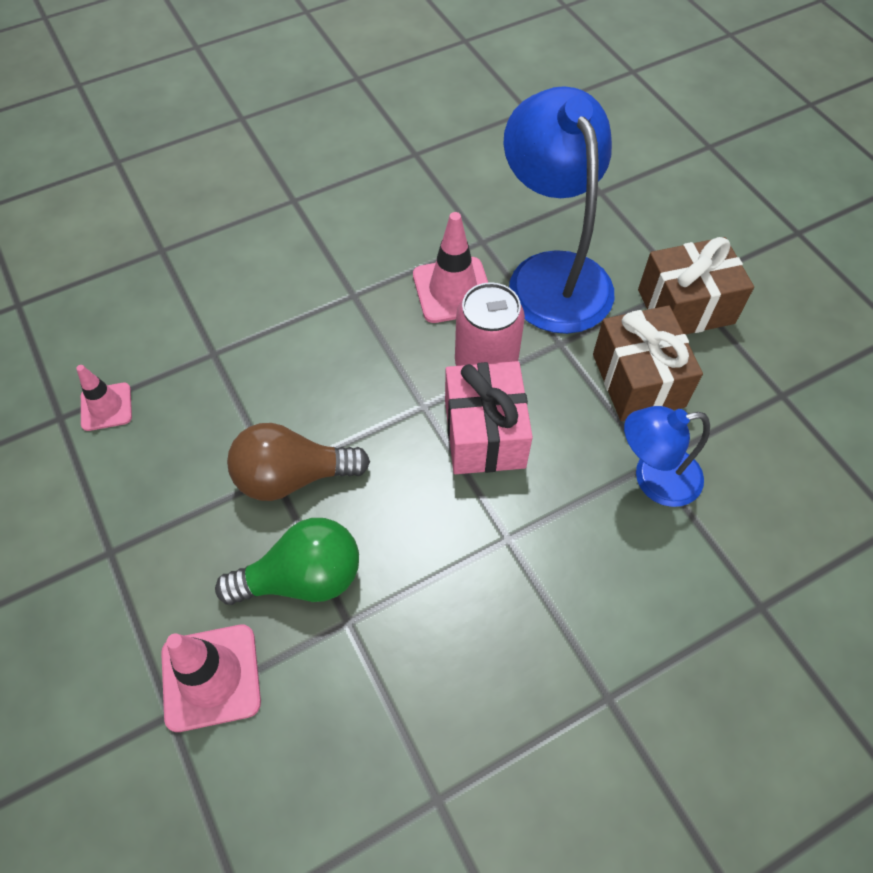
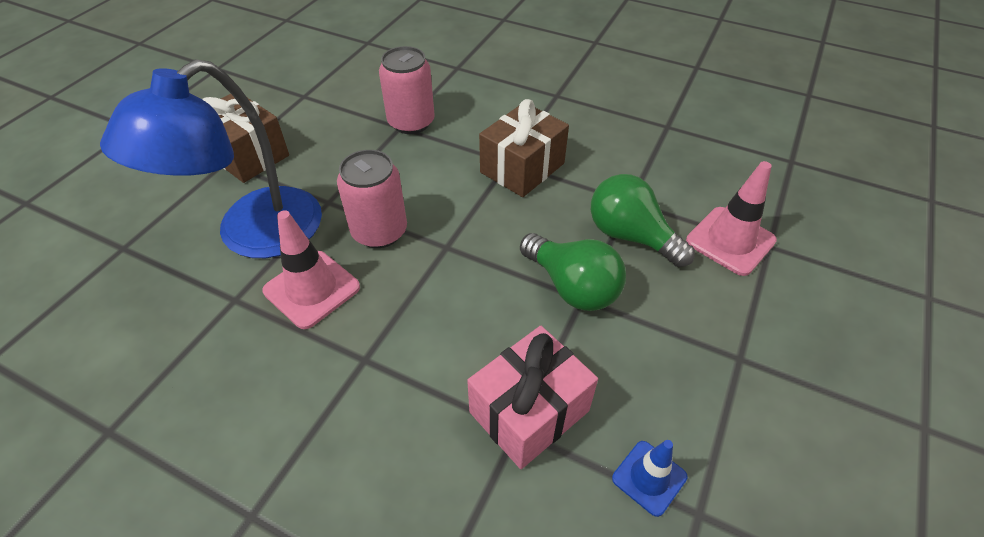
camera: 125 degrees left, 10 degrees down
pink traffic cone [76,365,132,431] -> blue traffic cone [612,440,687,517]
brown light bulb [227,423,370,501] -> green light bulb [520,233,626,311]
pink gift [445,361,533,474] -> pink gift moved to [467,326,598,469]
brown gift [593,306,703,421] -> brown gift moved to [479,99,569,197]
blue lamp [624,406,710,507] -> pink can [379,46,435,134]

